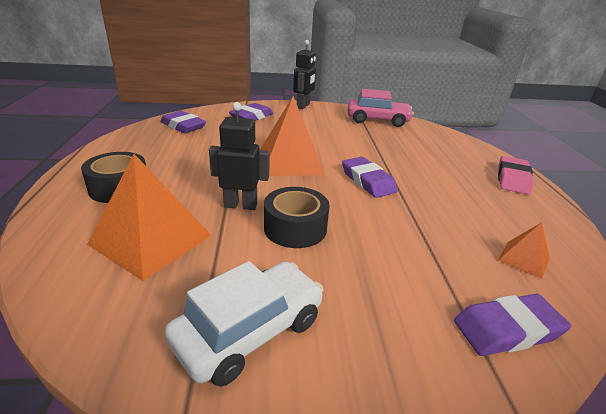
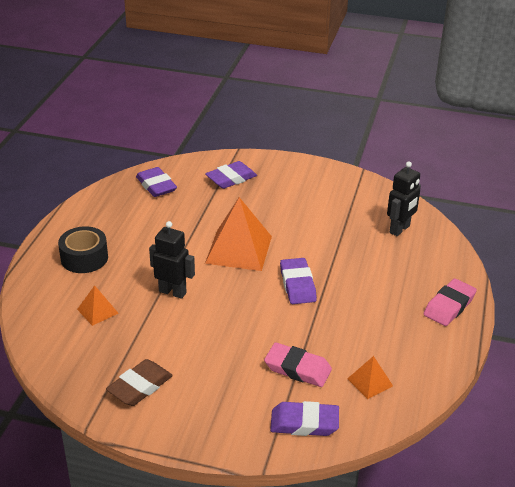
camera: 20 degrees right, 5 degrees up
orange pyramid [87,154,212,281] -> orange pyramid [77,285,119,326], size x0.49
white car [165,261,324,387] -> brown eraser [106,359,173,406]
black tape [264,187,330,248] -> none
black robot [293,40,316,109] -> black robot moved to [387,161,421,236]
pink car [348,89,414,127] -> none
none -> pink eraser [264,342,332,387]

